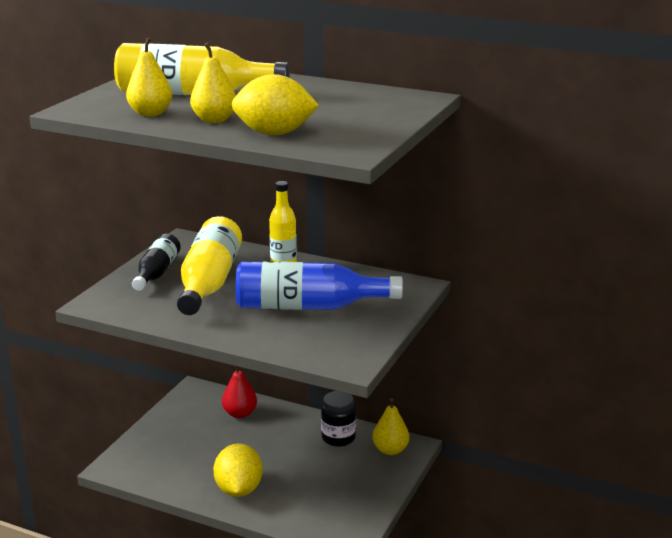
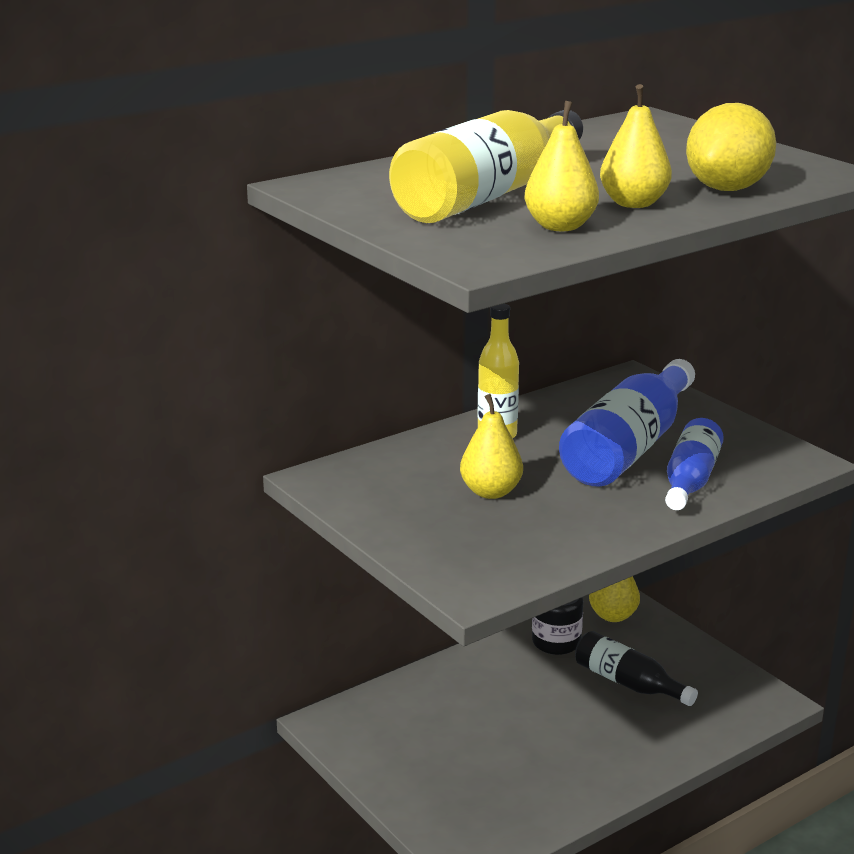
camera: 60 degrees left, 0 degrees up
black bottle [132,234,181,291] -> black bottle moved to [575,631,698,706]
yellow bottle [177,216,242,315] -> yellow pear [460,394,523,499]
yellow lemon [213,443,263,497] -> none
red pear [222,366,257,418] -> none
none -> blue bottle [665,418,724,510]

